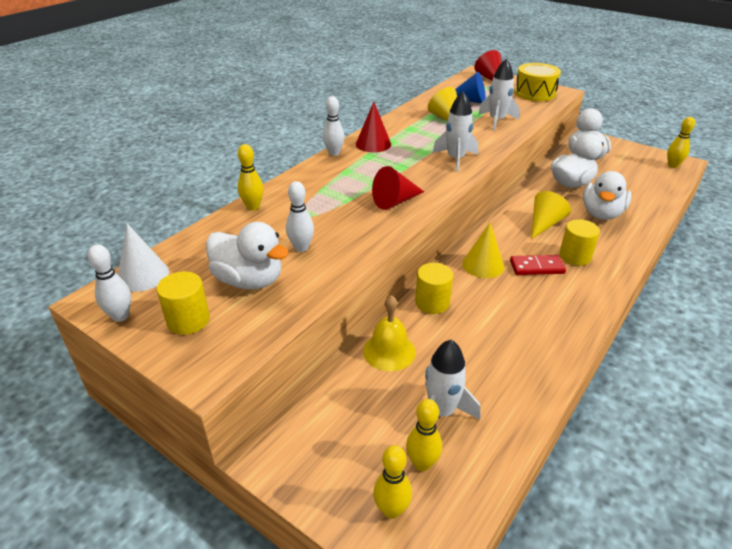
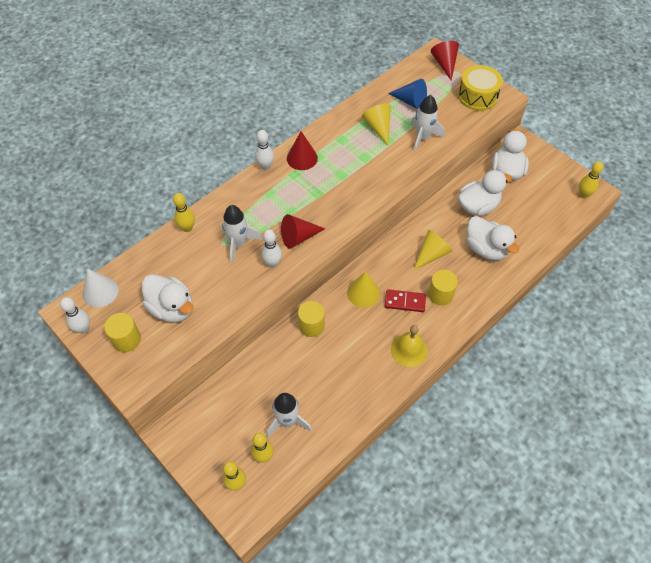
camera: 10 degrees right, 20 degrees up
white bowling pin [286,181,314,252] -> white bowling pin moved to [261,229,282,268]
yellow bell [363,295,416,371] -> yellow bell moved to [391,325,428,367]
white rocket [432,92,478,172] -> white rocket moved to [222,205,262,264]
white duck [583,171,632,220] -> white duck turned 75 degrees counterclockwise [466,216,519,261]

